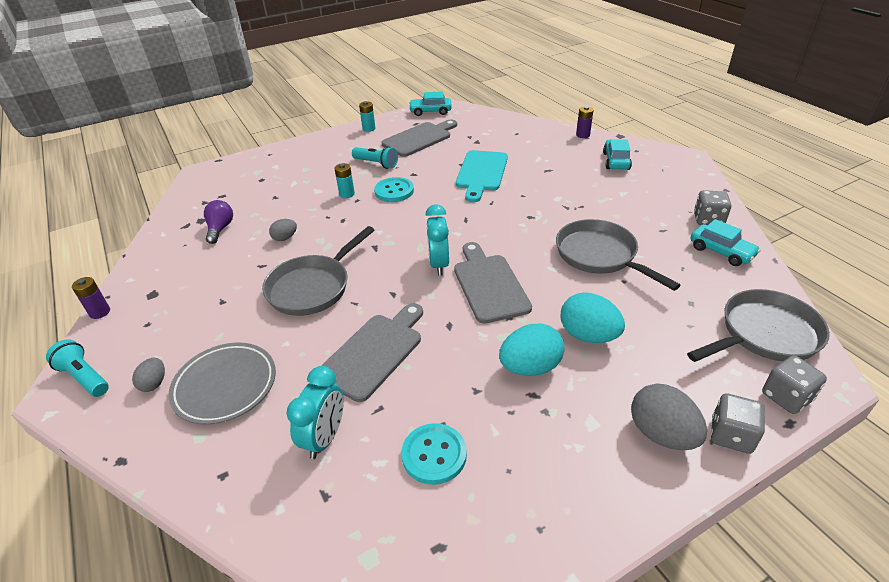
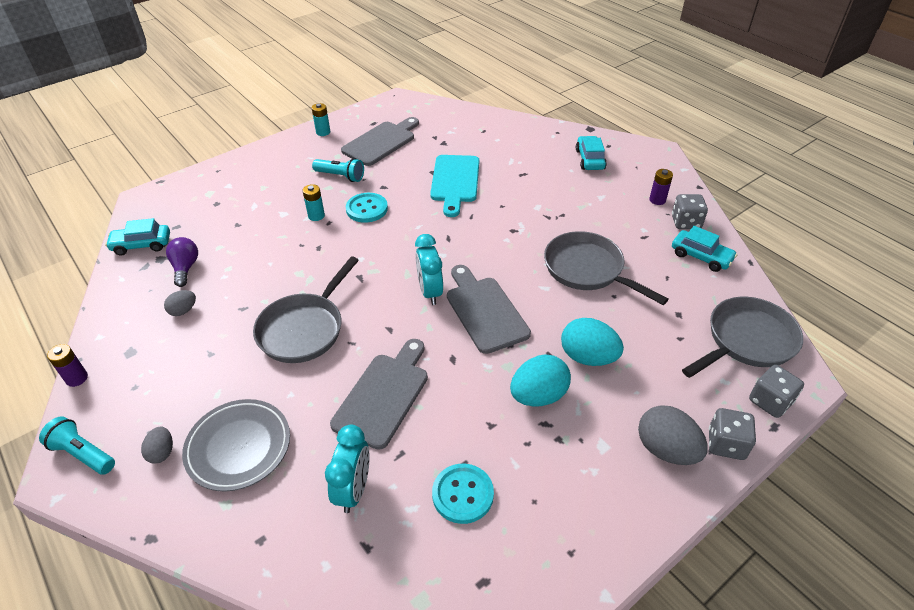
camera: 10 degrees left, 5 degrees up
grey egg [269,219,297,241] -> grey egg moved to [164,290,196,316]
turquoise car [409,91,452,116] -> turquoise car moved to [105,218,170,255]
purple battery [576,106,594,138] -> purple battery moved to [649,169,673,205]

